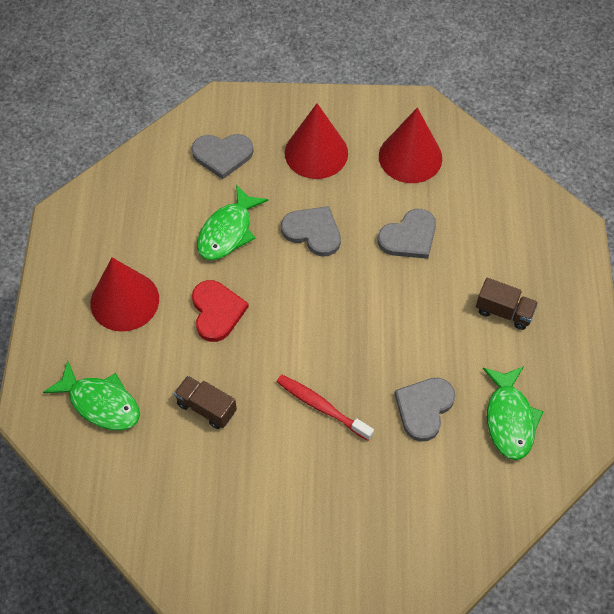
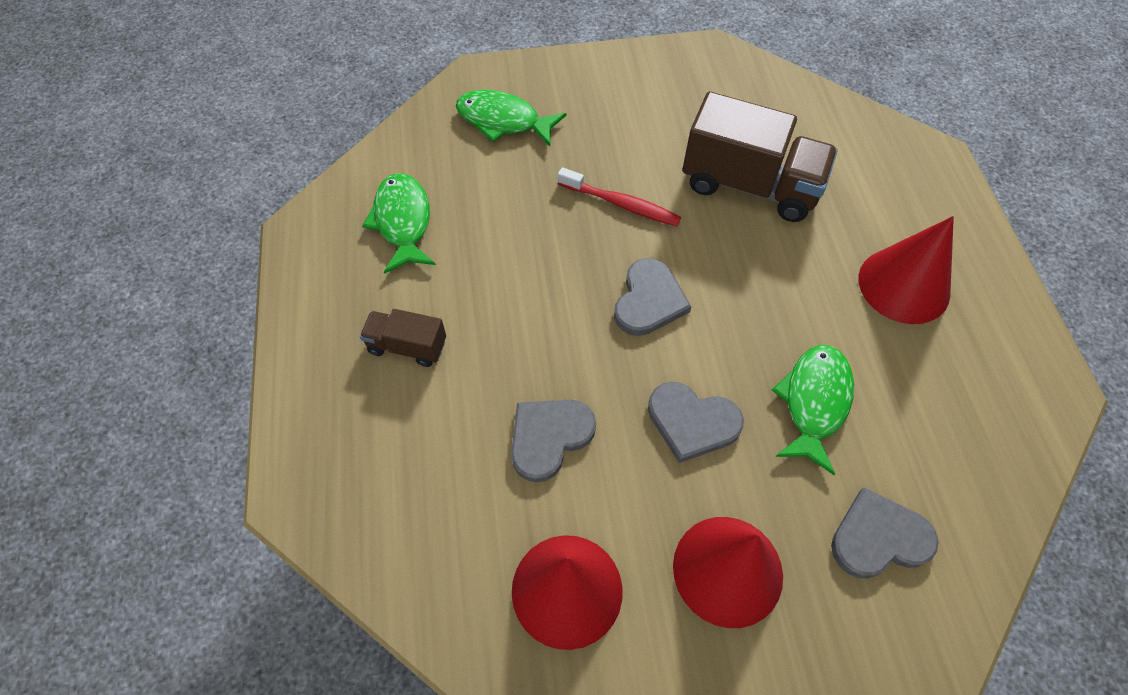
camera: 170 degrees right, 0 degrees up
green fish [43,361,140,430] -> green fish moved to [456,90,567,146]
brown truck [174,376,237,429] -> brown truck [683,92,838,222], size x1.98
red heart [192,280,249,342] -> none
grey heart [394,378,456,442] -> grey heart moved to [614,258,691,336]

